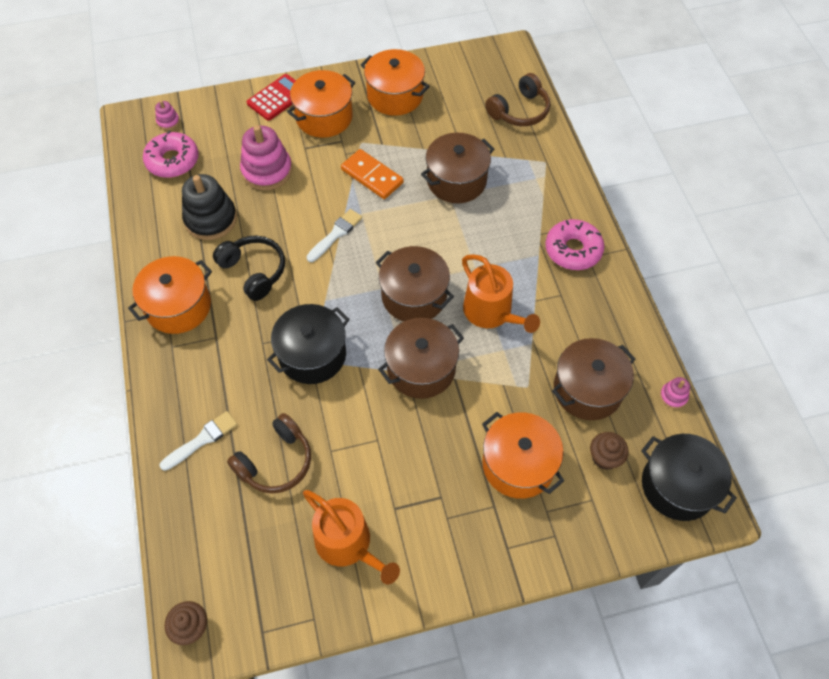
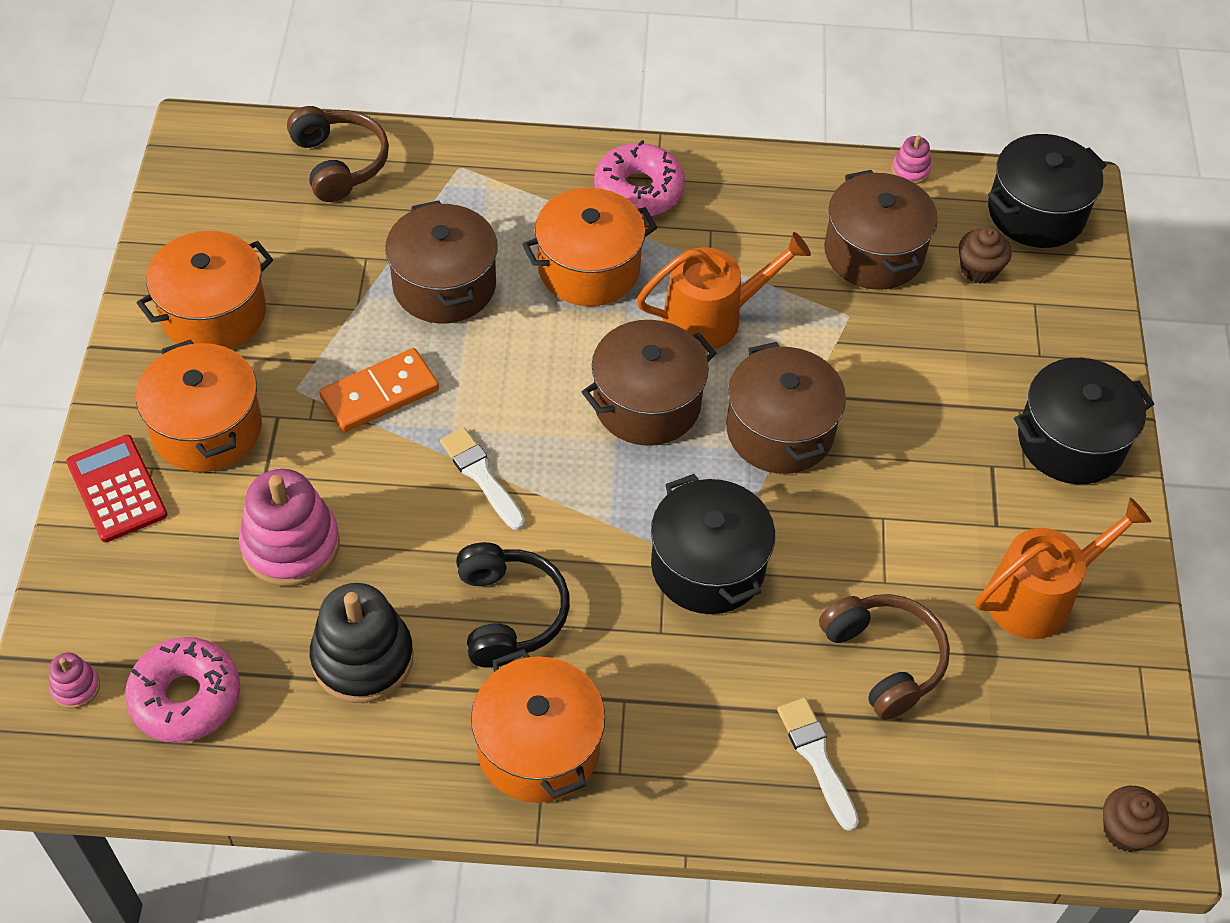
camera: 75 degrees left, 5 degrees down
black headphones [213,235,285,301] -> black headphones turned 105 degrees clockwise [456,542,570,668]
orange pot [482,412,564,499] -> orange pot moved to [522,188,657,306]
none -> black pot [1014,358,1154,484]

